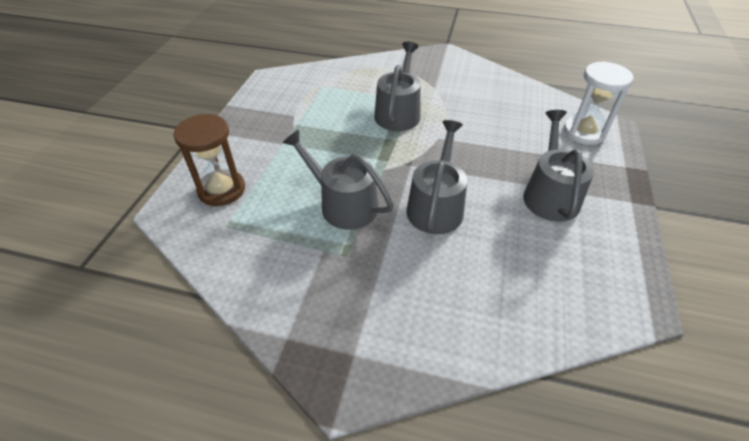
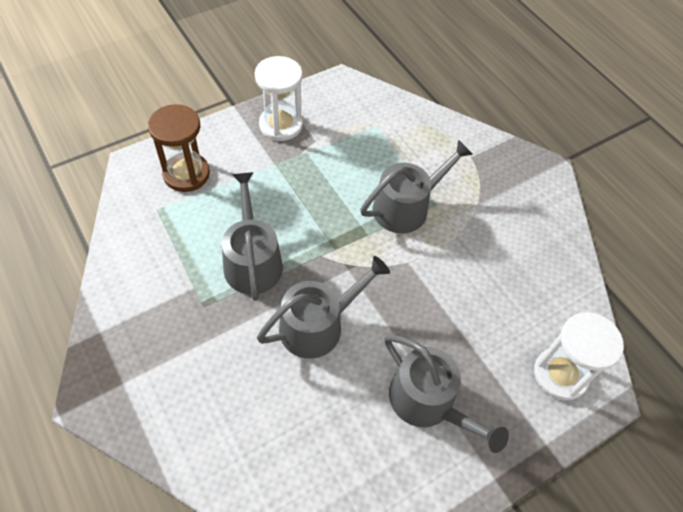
camera: 40 degrees right, 10 degrees up
grey watering can [523,110,594,222] -> grey watering can turned 90 degrees clockwise [385,335,509,453]
none -> white hourglass [255,56,303,141]

